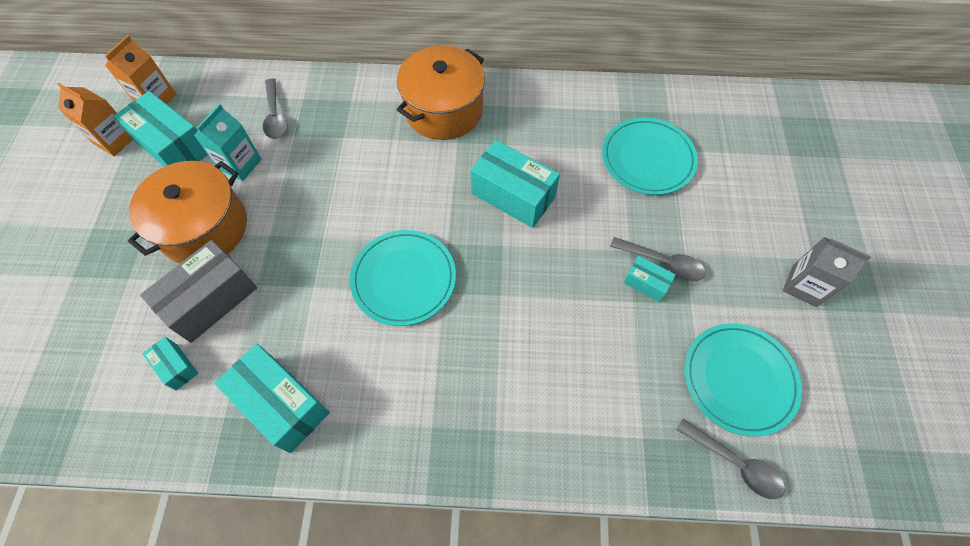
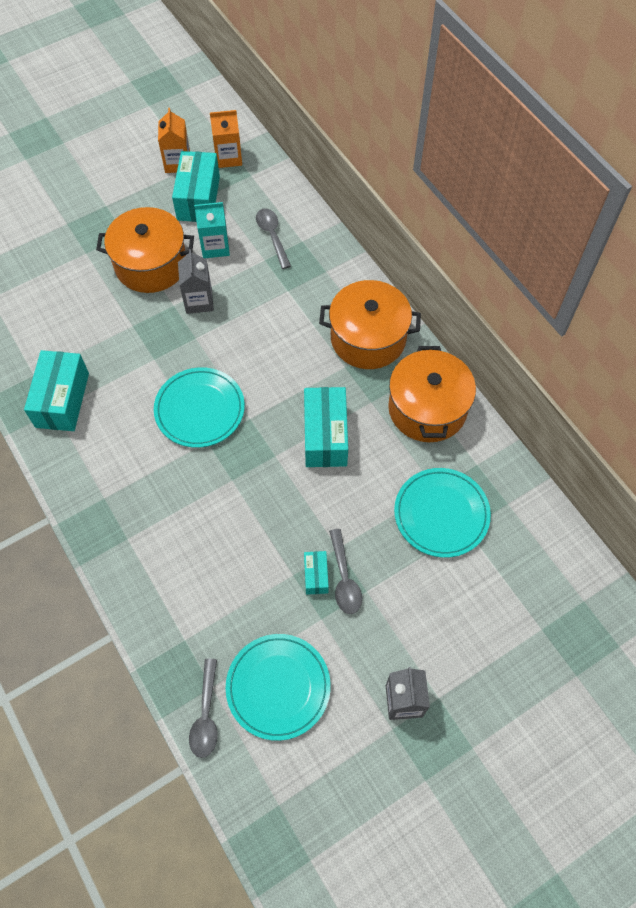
camera: 55 degrees right, 0 degrees up
grey box [140,240,257,343] -> none
turquoise box [142,337,198,391] -> none
grey spoon [263,78,288,139] -> grey spoon turned 120 degrees clockwise [256,208,291,269]
none -> grey carton [178,249,214,314]
none -> orange pot [388,346,476,442]

